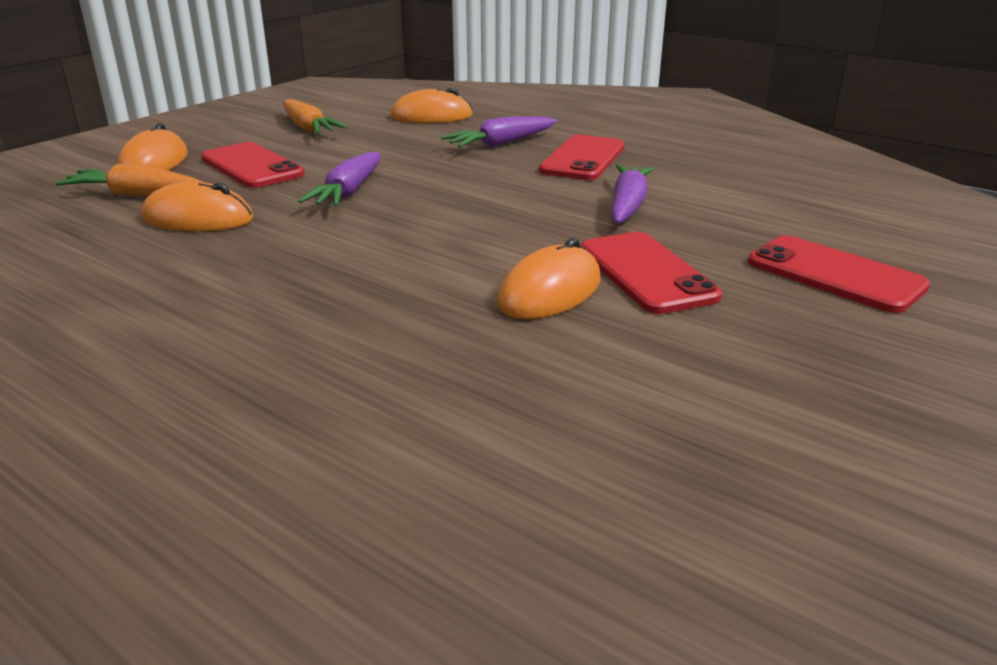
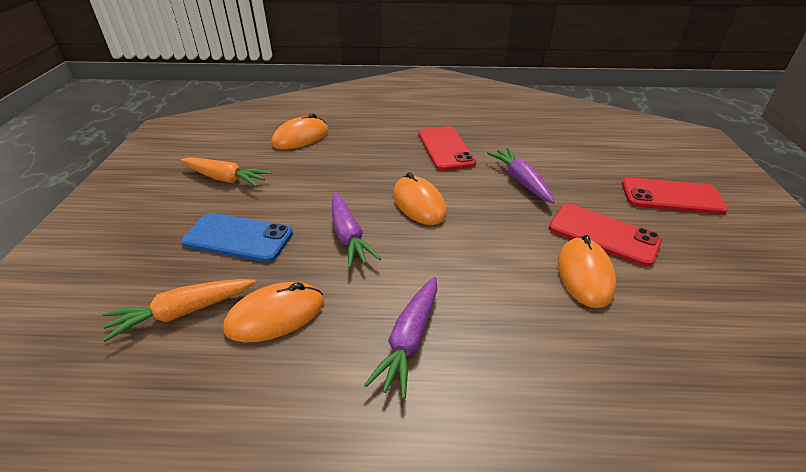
camera: 35 degrees left, 10 degrees up
orange mouse [117,123,188,171] -> orange mouse moved to [393,172,447,225]
red phone [201,142,305,188] -> blue phone [181,213,293,262]
purple carrot [441,116,557,147] -> purple carrot moved to [364,277,437,399]

